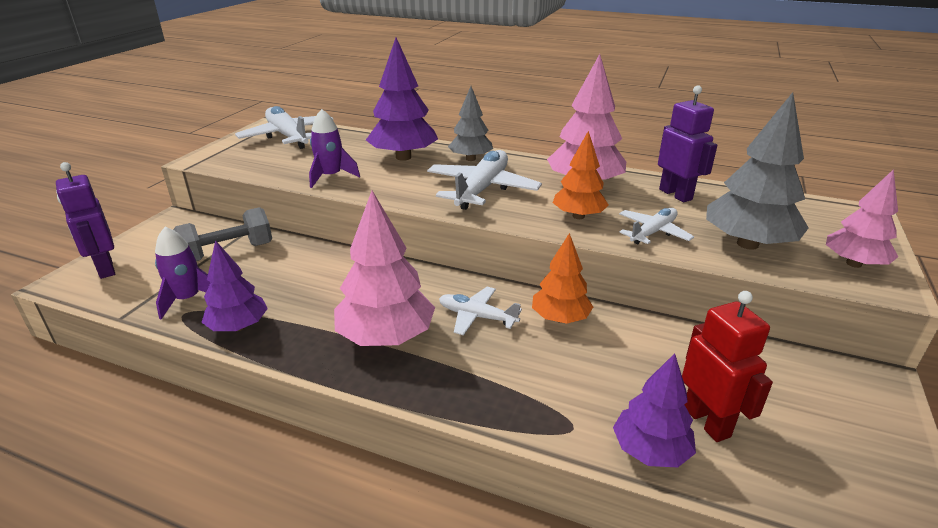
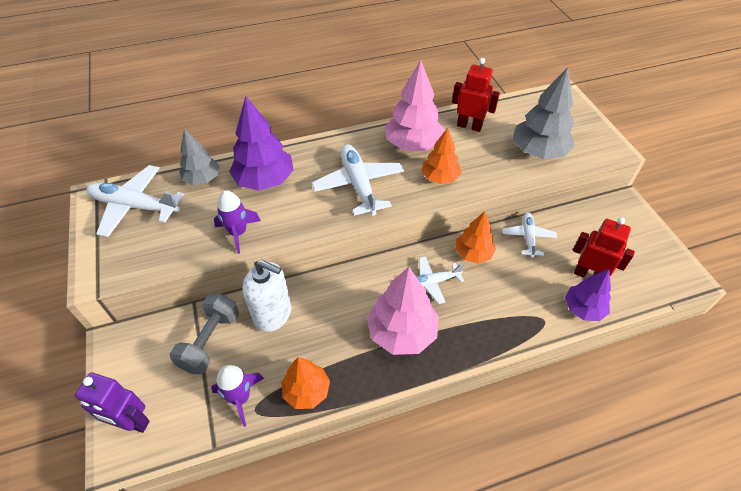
camera: 40 degrees left, 20 degrees up
purple tree [201,240,268,331] -> orange tree [281,357,330,409]
grey tree [448,86,493,161] -> grey tree moved to [179,129,220,185]
white plane [619,208,694,244] -> white plane moved to [502,212,557,258]
purple robot [658,85,717,202] -> red robot [452,58,500,132]
pink tree [826,169,898,268] -> none
none -> white soap dispenser [242,260,291,332]

